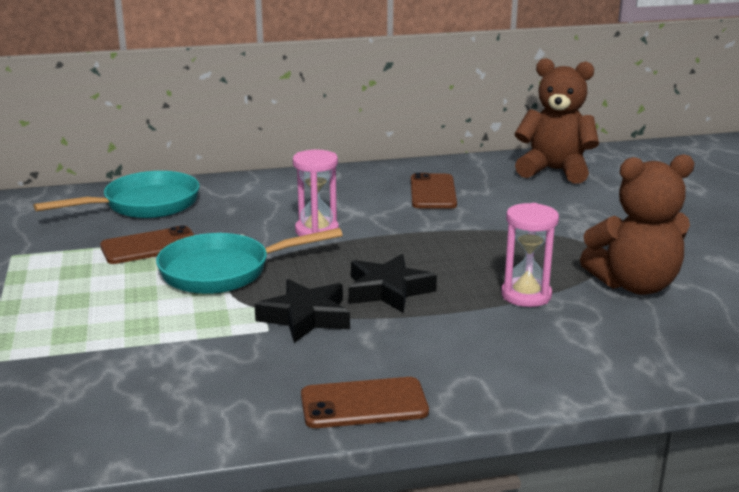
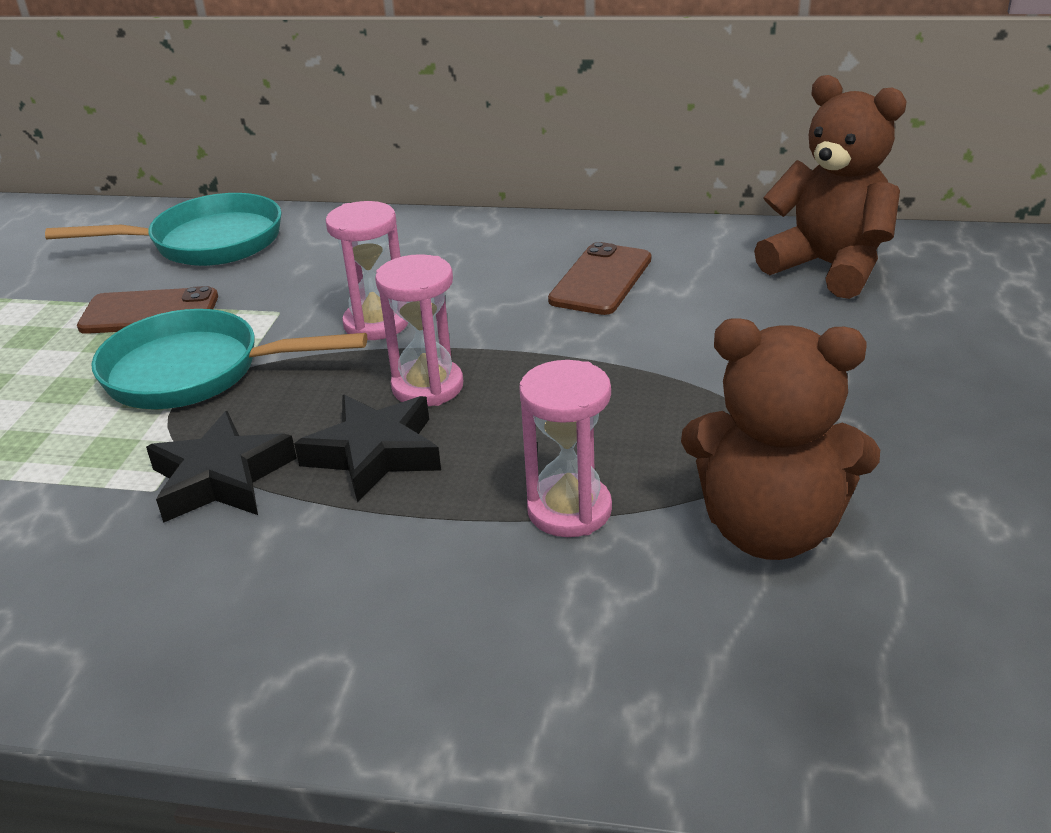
camera: 25 degrees right, 10 degrees up
brown phone [301,377,429,428] -> none
none -> pink hourglass [375,254,463,406]

